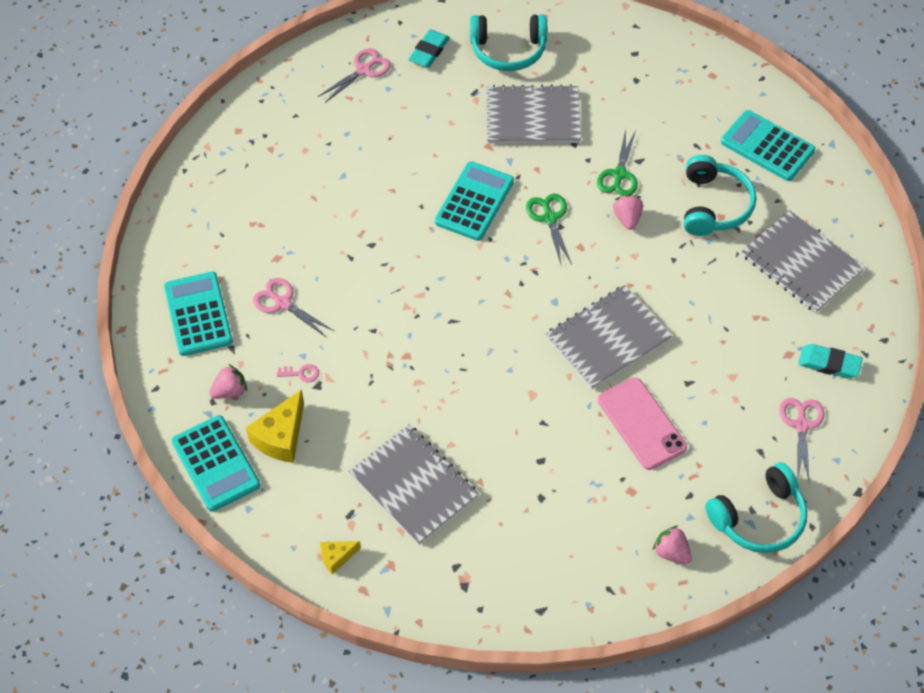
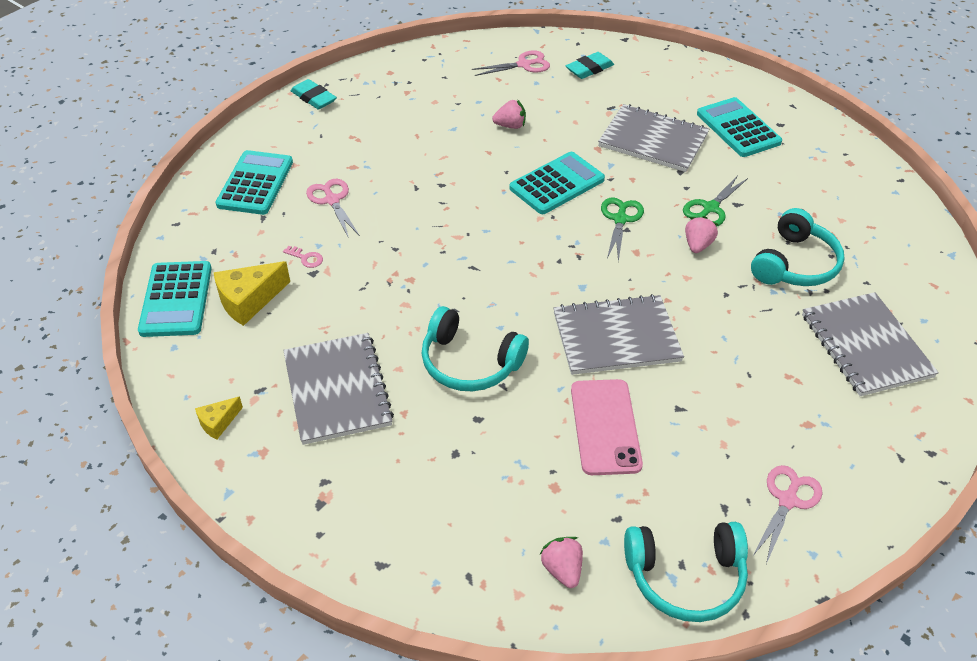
camera: 25 degrees right, 10 degrees down
pink strawberry [209,364,247,399] -> pink strawberry moved to [492,99,526,129]
yellow cheese [320,541,361,574] -> yellow cheese turned 45 degrees counterclockwise [195,396,243,440]
turquoise headphones [470,14,547,71] -> turquoise headphones moved to [421,306,529,391]
turquoise calculator [721,110,815,181] -> turquoise calculator moved to [697,97,782,157]
turquoise eraser [798,344,863,379] -> turquoise eraser moved to [291,79,337,110]

